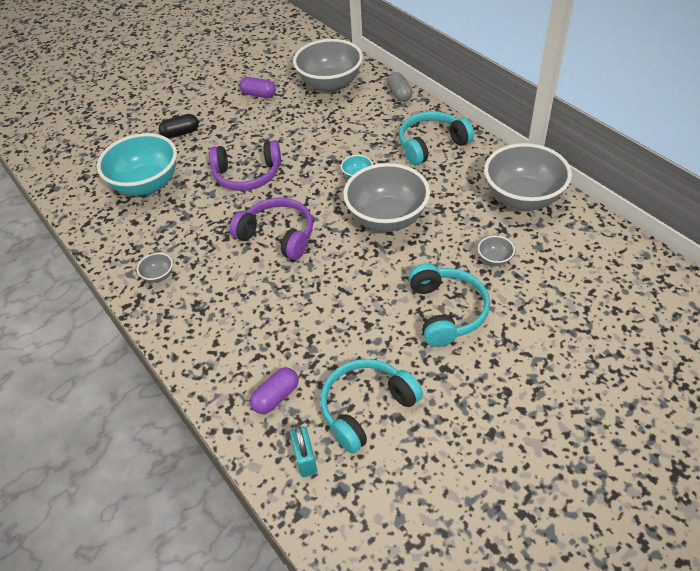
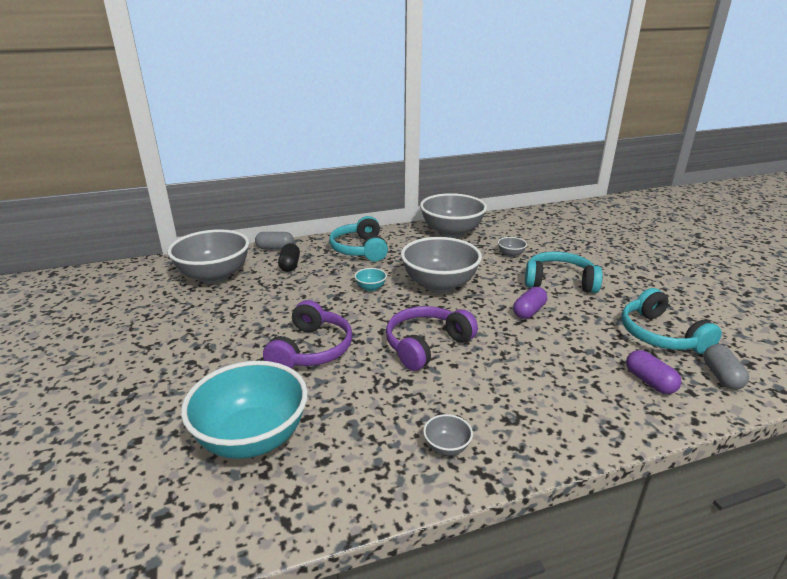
camera: 75 degrees left, 20 degrees down
black capsule [159,114,199,139] -> black capsule moved to [278,243,300,272]
purple capsule [240,77,276,98] -> purple capsule moved to [513,287,547,319]
turquoise padlock [290,425,317,477] -> grey capsule [704,344,749,390]

